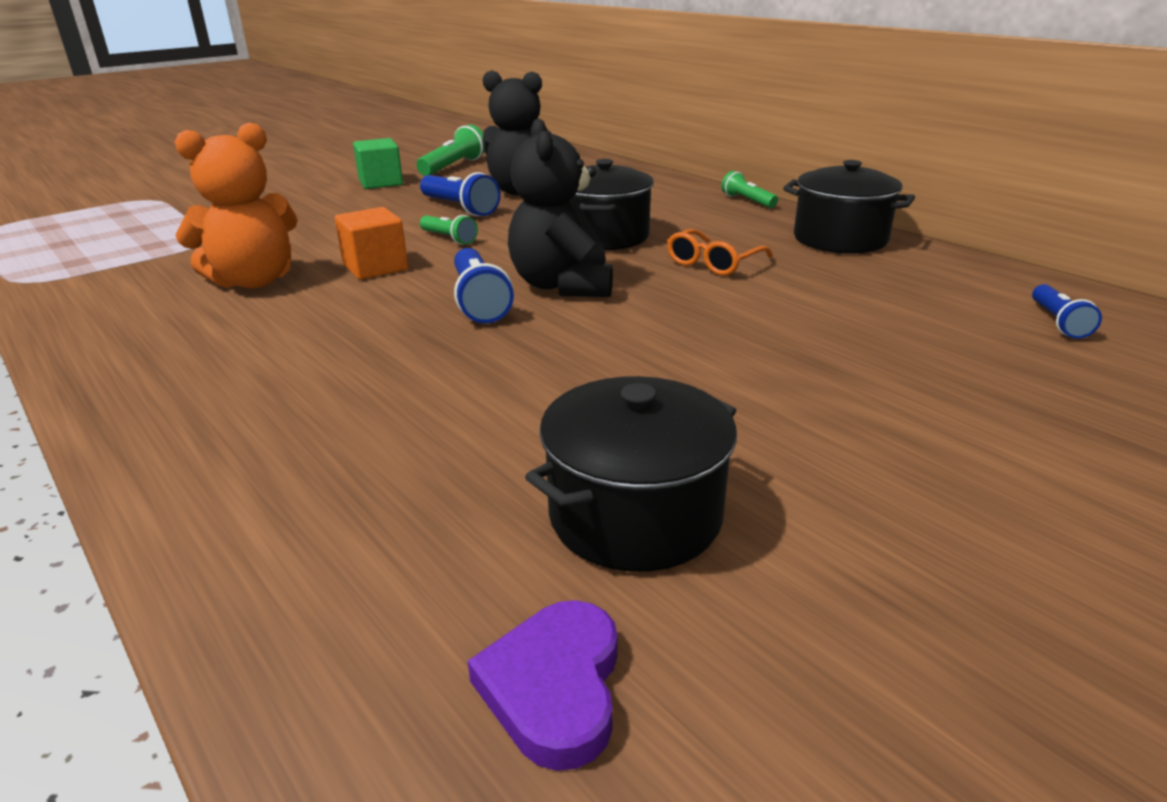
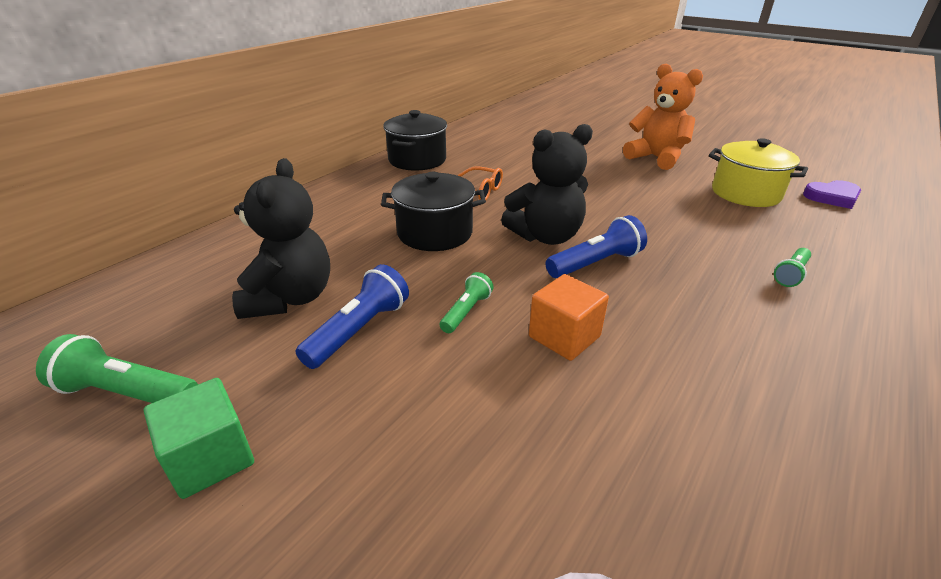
camera: 105 degrees left, 5 degrees up
orange teddy bear [175,123,298,288] -> orange teddy bear moved to [623,64,703,170]
black pot [525,376,737,572] -> yellow pot [709,138,808,207]
green flashlight [721,171,778,208] -> green flashlight moved to [774,248,811,287]
blue flashlight [1032,284,1102,339] -> none

